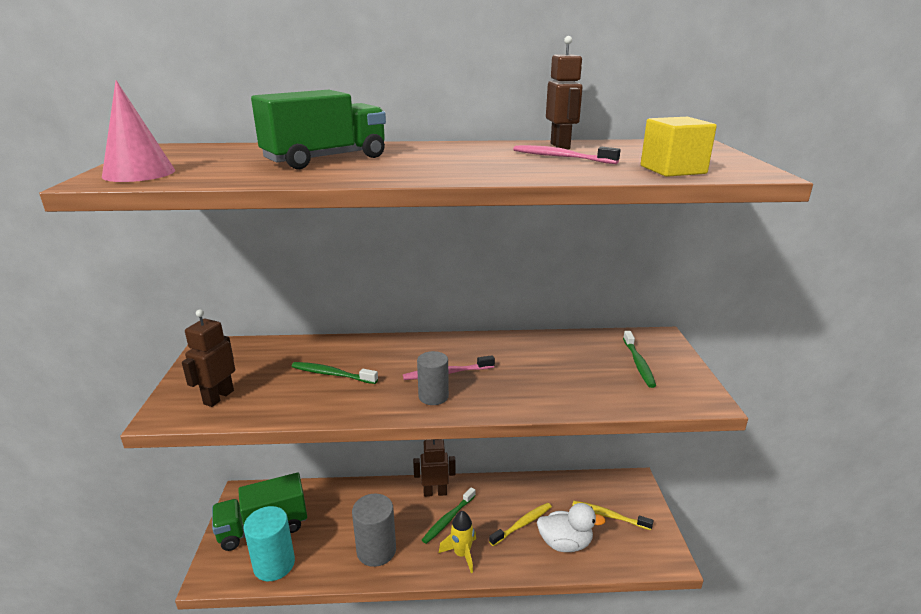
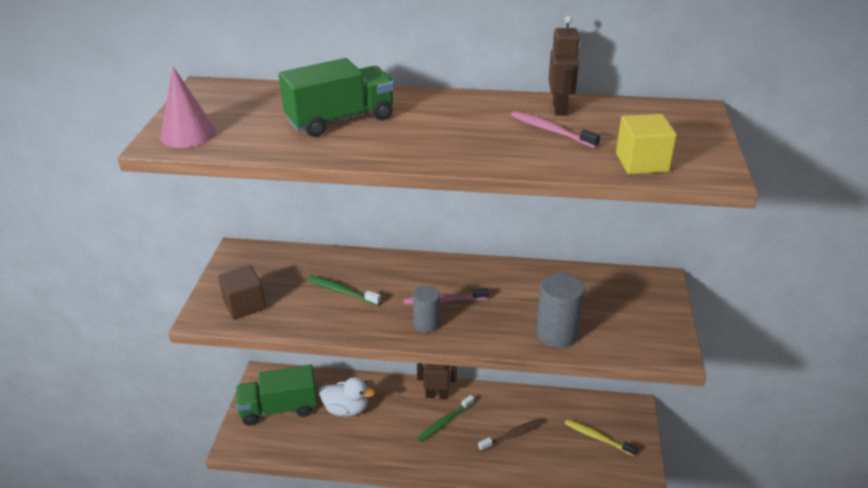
camera: 10 degrees right, 10 degrees up
brown robot [182,309,235,407] -> brown cube [218,265,266,319]
turquoise cylinder [243,506,295,581] -> none
grey cylinder [352,494,396,567] -> grey cylinder moved to [536,273,585,348]
yellow rocket [439,511,476,573] -> none
yellow toothbrush [489,503,552,546] -> brown toothbrush [478,418,544,452]
white duck [537,503,606,552] -> white duck moved to [319,377,375,417]
green toothbrush [623,331,656,388] -> none

